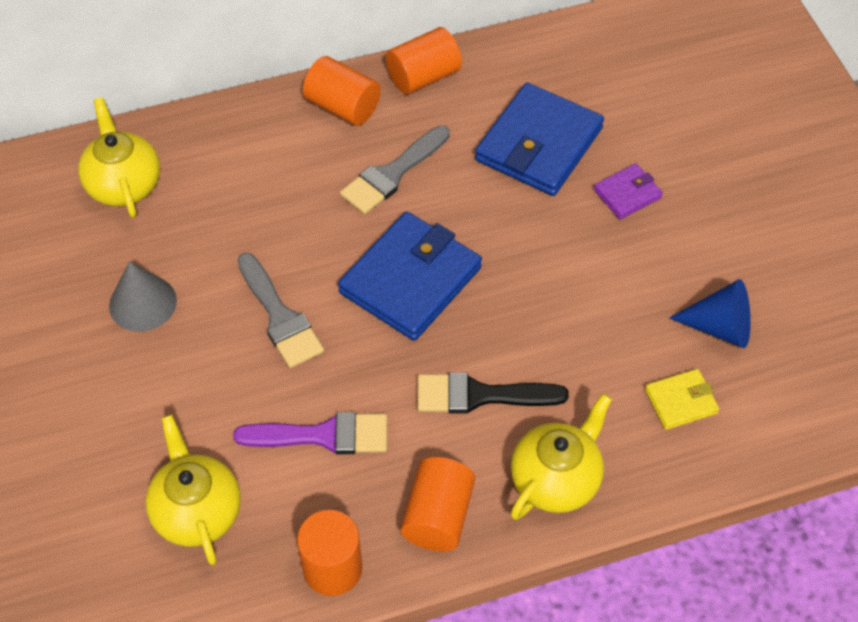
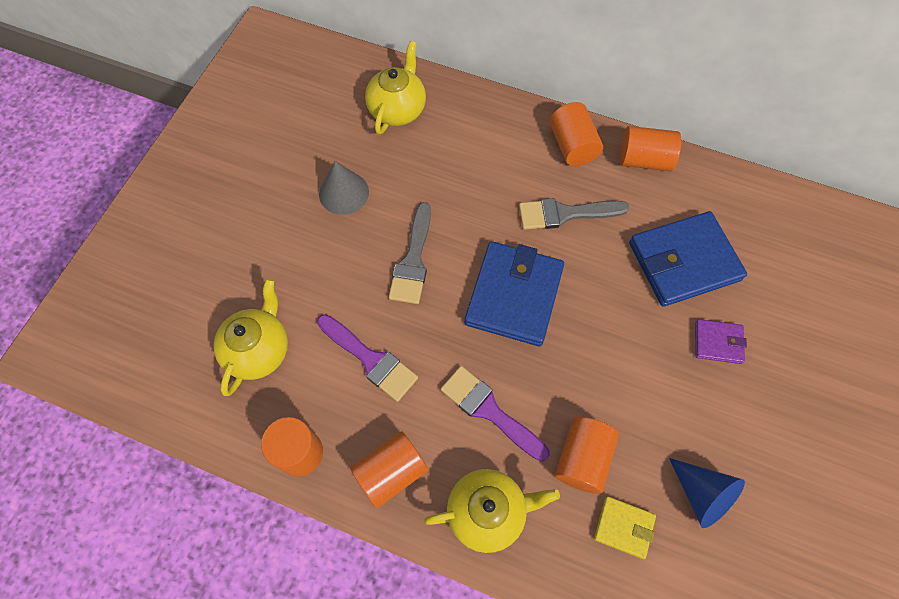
camera: 40 degrees right, 10 degrees up
blue wallet [338,212,482,341] -> blue wallet turned 60 degrees counterclockwise [465,241,564,346]
black brush [417,372,569,414] -> purple brush [441,366,550,461]
none -> orange cylinder [555,417,619,494]

